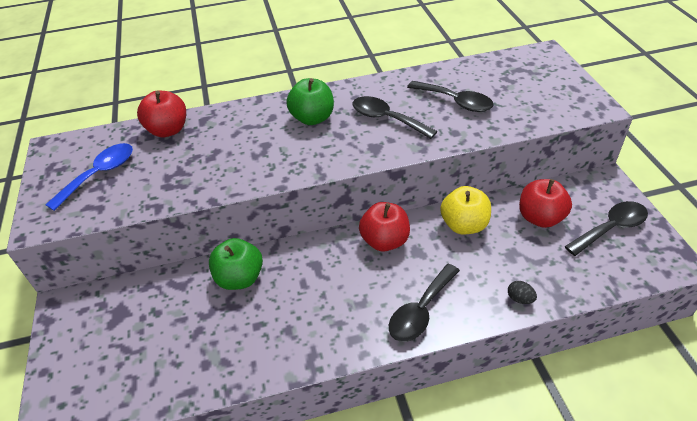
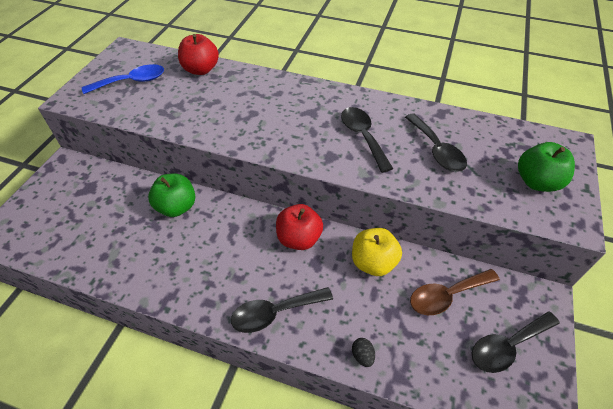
camera: 30 degrees right, 5 degrees up
green apple [286,78,334,125] -> green apple moved to [518,142,575,192]
red apple [519,179,572,228] -> brown spoon [410,269,500,315]
black spoon [564,201,648,256] -> black spoon turned 150 degrees clockwise [472,311,560,373]

